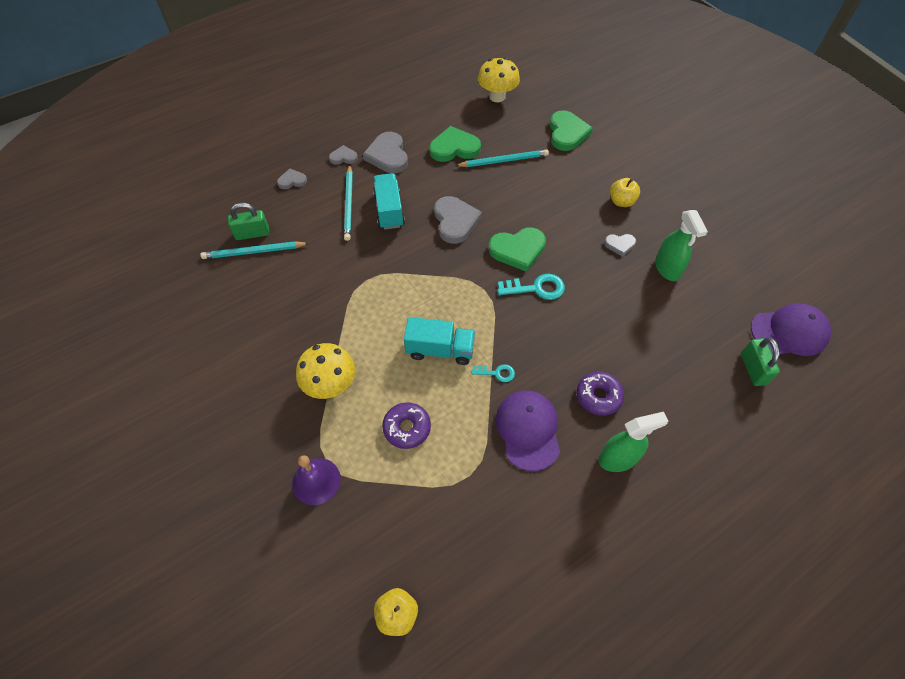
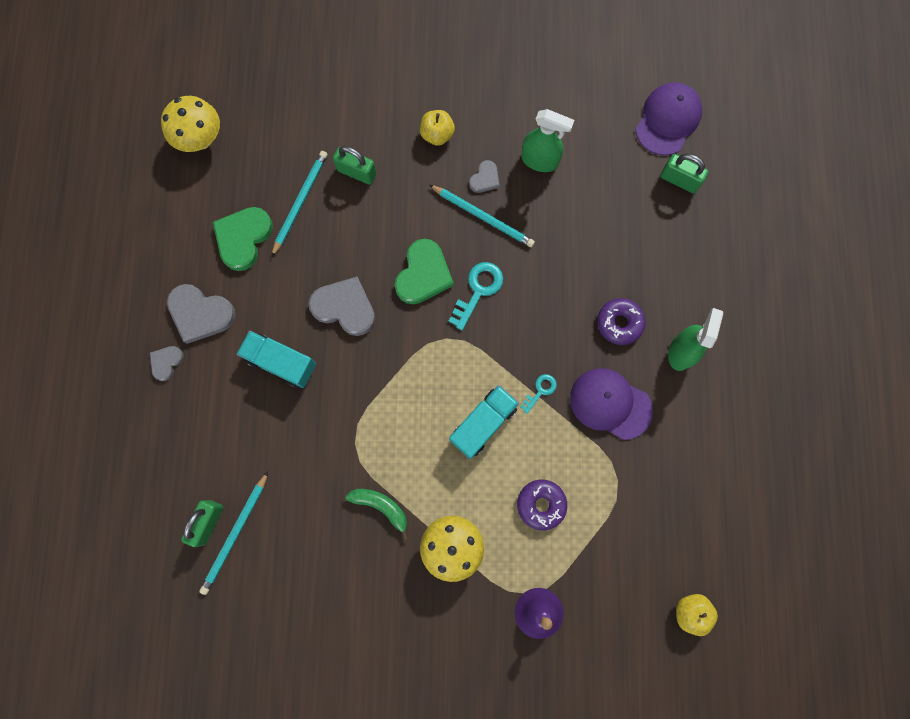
camera: 55 degrees left, 20 degrees up
grey heart [277,169,307,189] -> none
turquoise pencil [344,165,353,241] -> turquoise pencil moved to [430,185,535,247]
green heart [550,110,593,151] -> none
none -> green padlock [333,146,377,185]
none -> green banana [345,489,409,540]

